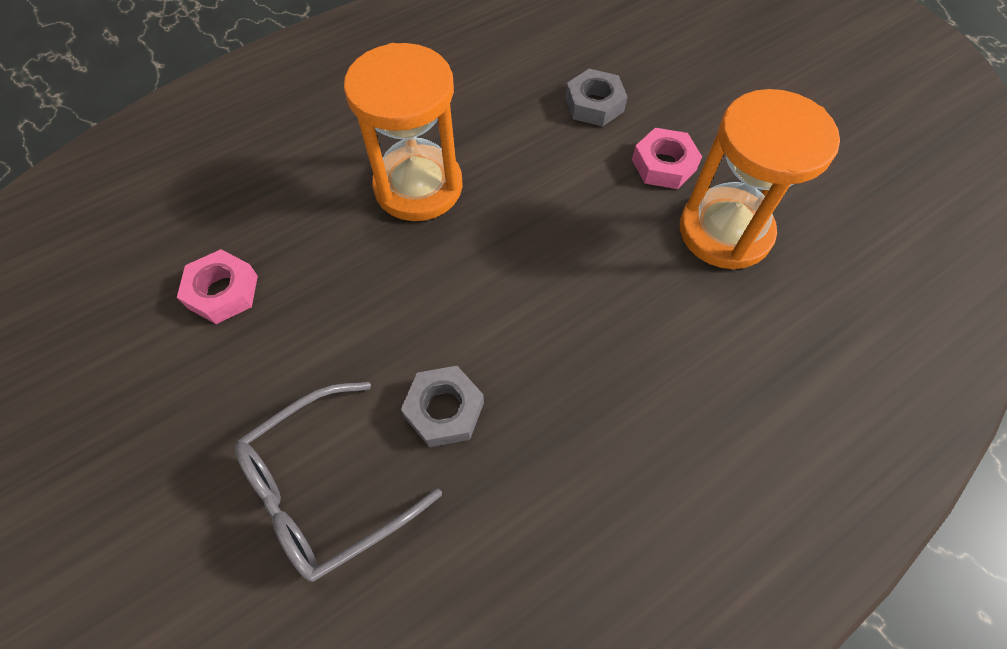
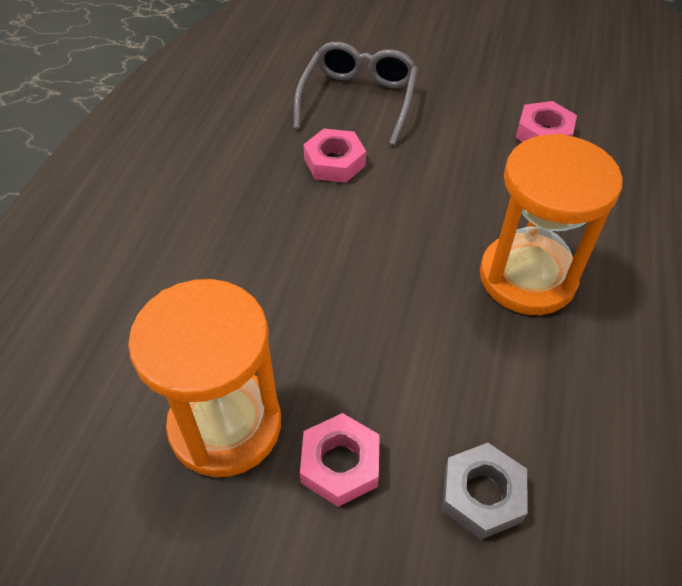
camera: 140 degrees right, 10 degrees down
grey nut [401,366,484,447] -> pink nut [303,129,366,183]

